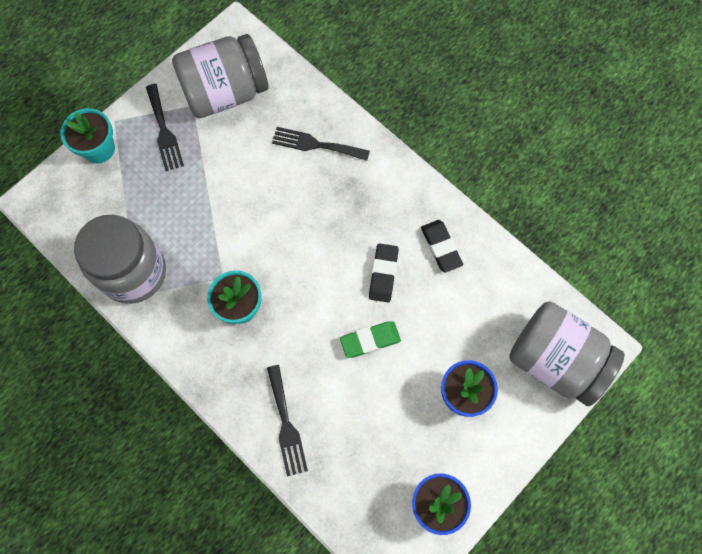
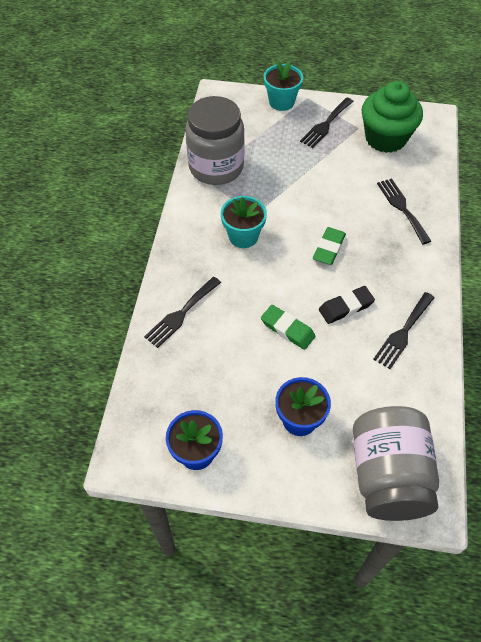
camera: 55 degrees right, 15 degrees down
grey jar [172,34,269,118] -> green cupcake [361,81,423,153]
black eraser [421,220,463,272] -> black fork [373,292,434,369]
none -> green eraser [313,227,346,265]

